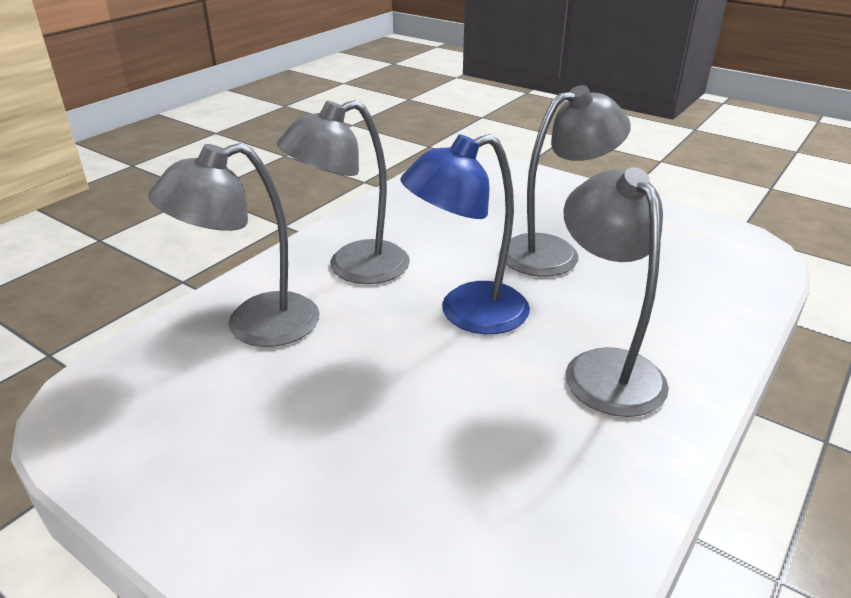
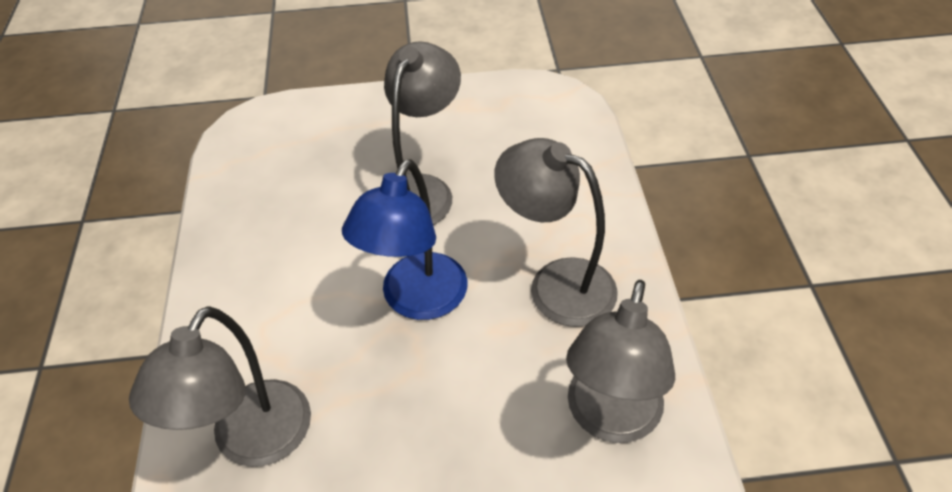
camera: 40 degrees left, 15 degrees up
grey lamp [277,100,410,284] -> grey lamp moved to [566,280,675,443]

